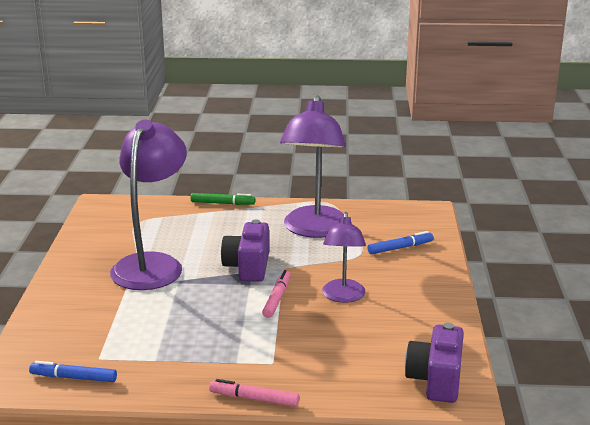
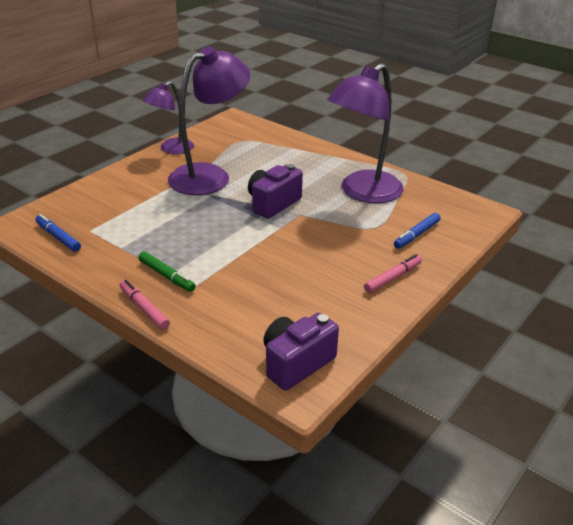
camera: 35 degrees right, 10 degrees up
green marker [191,193,255,205] -> green marker moved to [138,251,196,292]
pink marker [262,270,291,318] -> pink marker moved to [364,254,422,293]
purple lamp [322,212,366,303] -> purple lamp moved to [143,81,194,154]
blue marker [368,231,433,254] -> blue marker turned 120 degrees clockwise [394,213,441,248]

